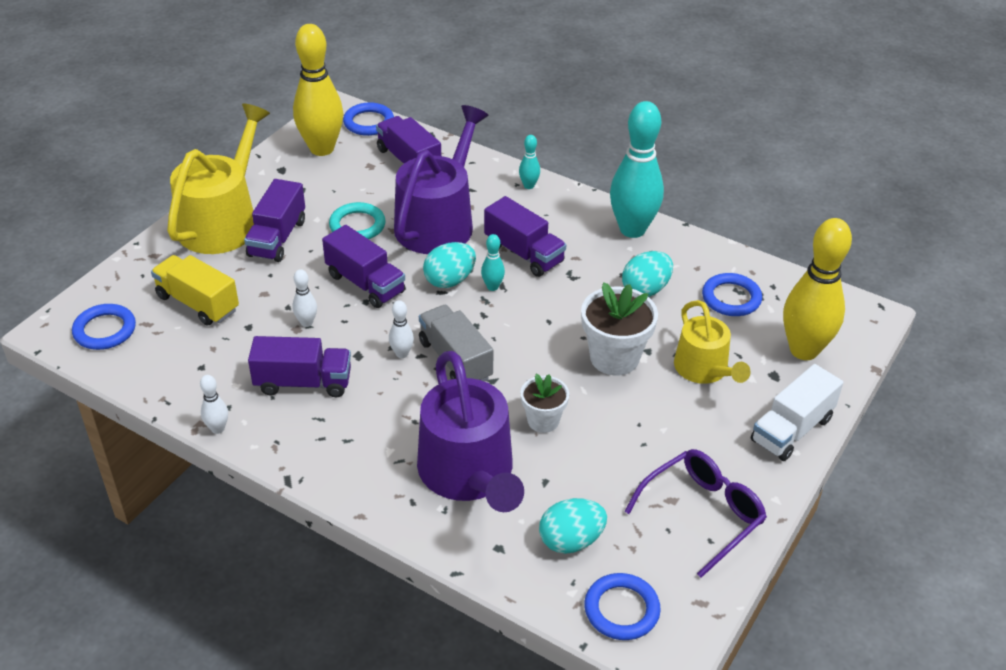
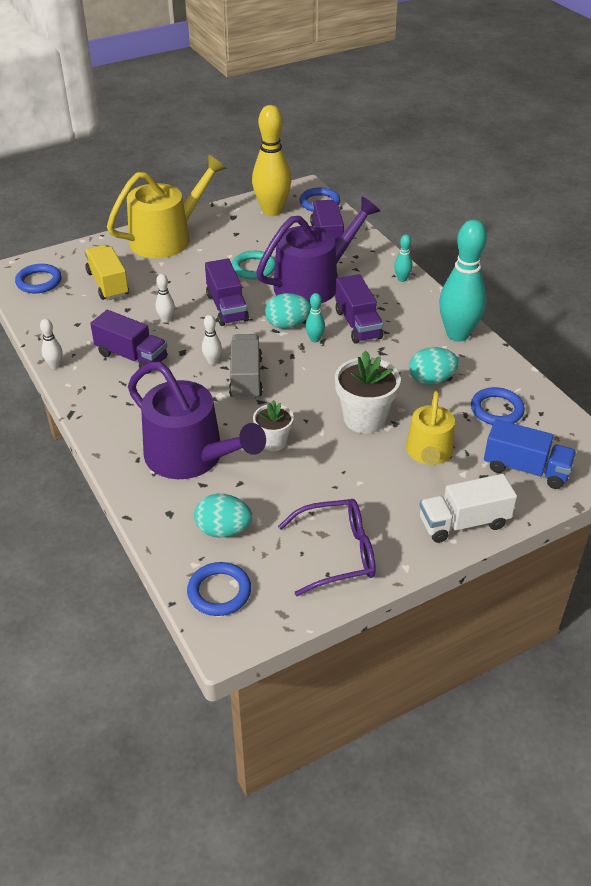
camera: 30 degrees right, 0 degrees up
purple truck [244,179,305,262] -> none
purple watering can [417,351,524,512] -> purple watering can turned 60 degrees counterclockwise [128,362,266,479]
yellow bowling pin [783,218,852,360] -> blue truck [484,419,576,489]

